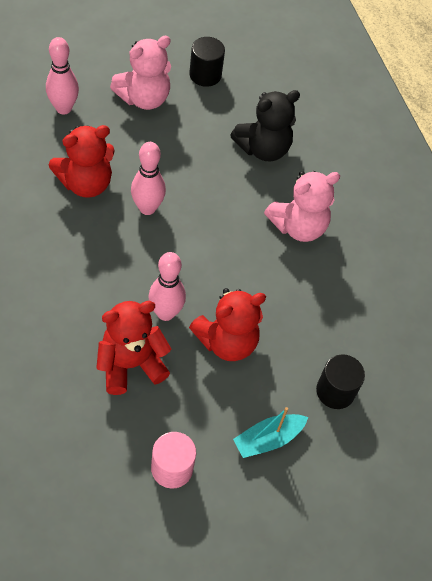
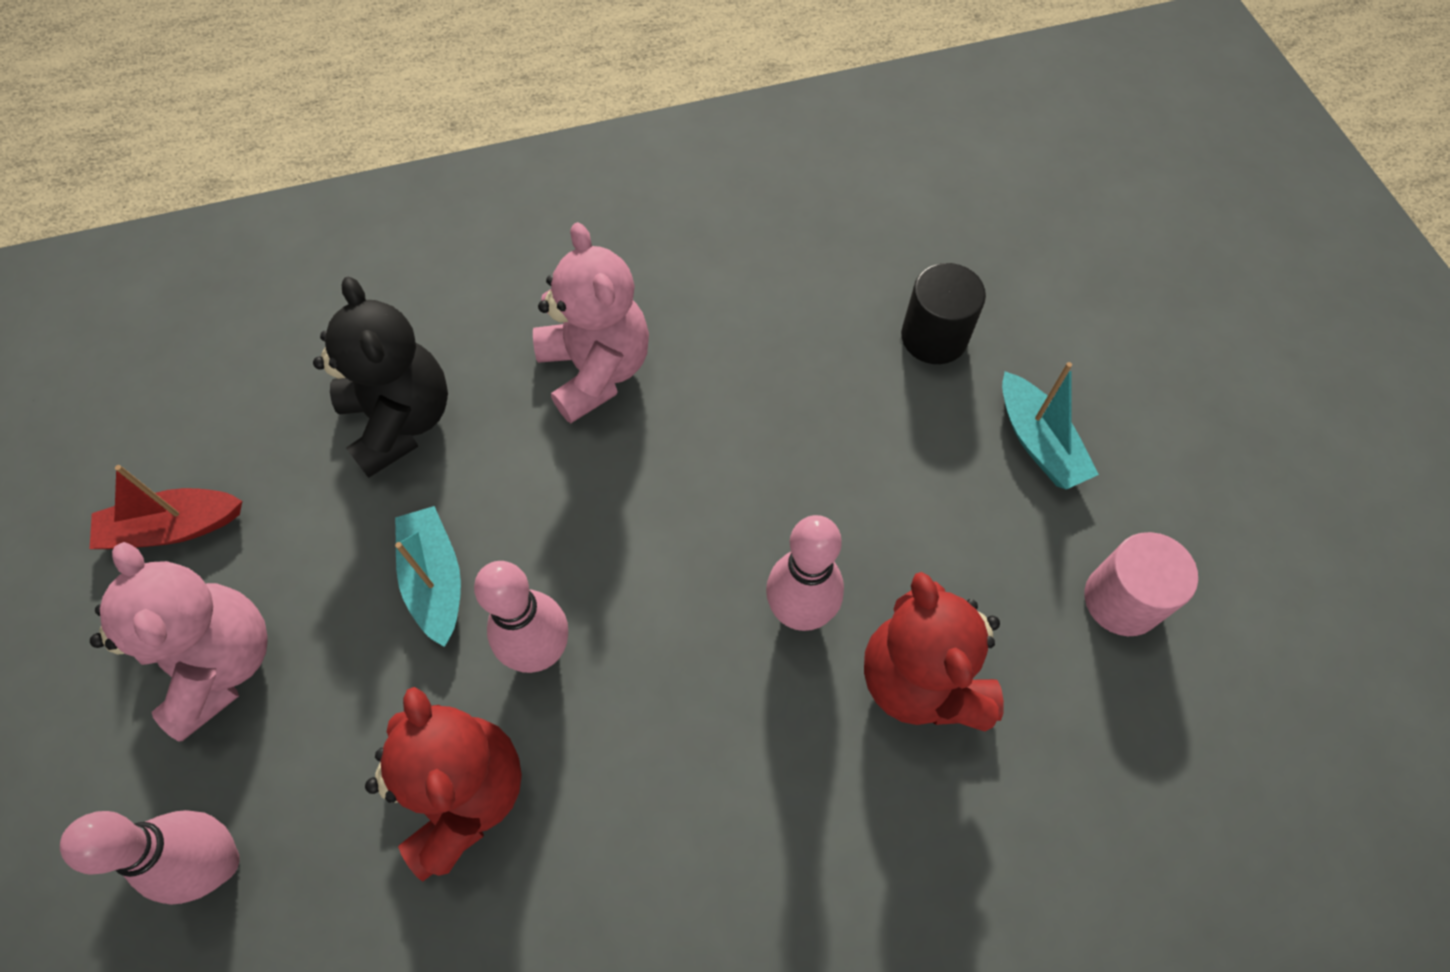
camera: 80 degrees left, 5 degrees up
black cylinder [189,37,225,87] -> red boat [90,465,242,549]
red teddy bear [189,288,266,361] -> none
none -> turquoise boat [395,506,461,647]

